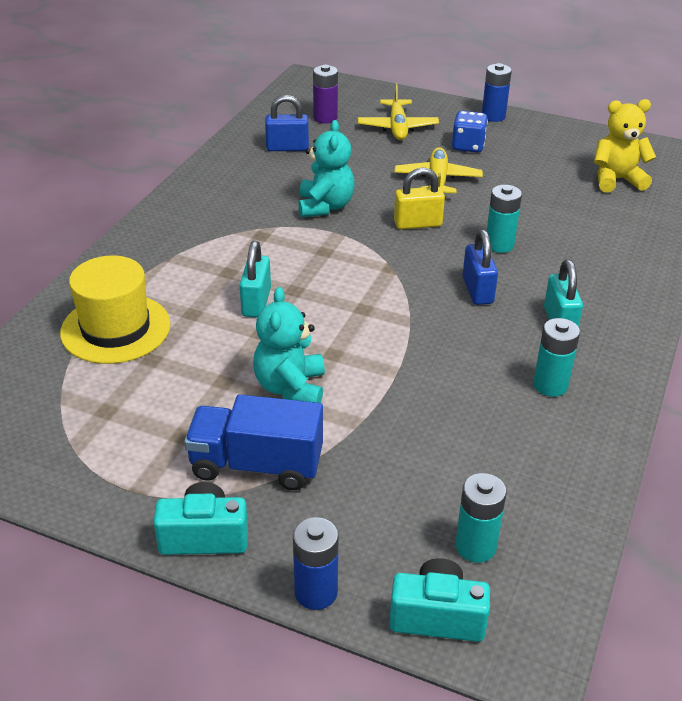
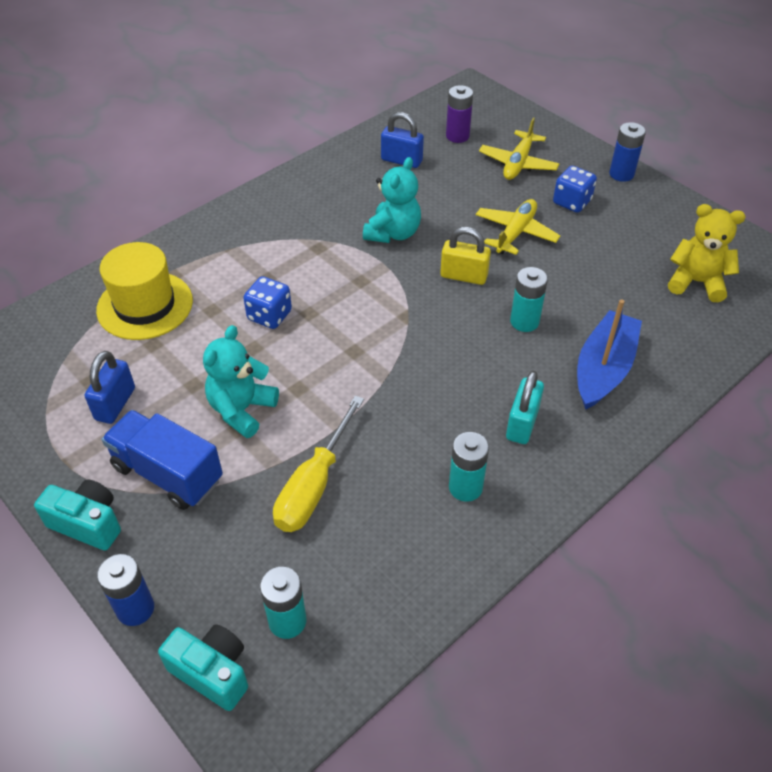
camera: 25 degrees right, 10 degrees up
turquoise padlock [239,241,271,317] -> blue dice [243,276,292,329]
blue padlock [463,229,498,305] -> blue padlock moved to [85,351,135,424]
none -> yellow screwdriver [273,396,364,532]
none -> blue boat [577,299,642,410]

